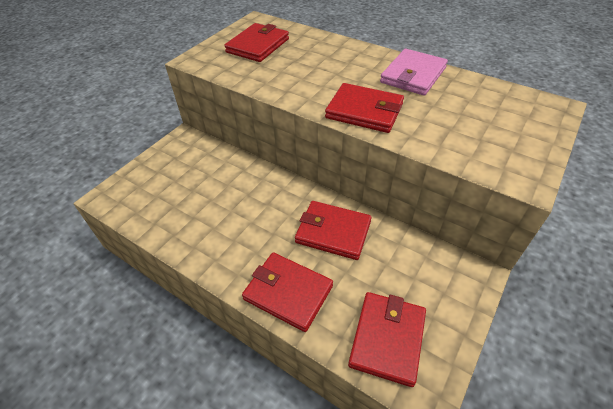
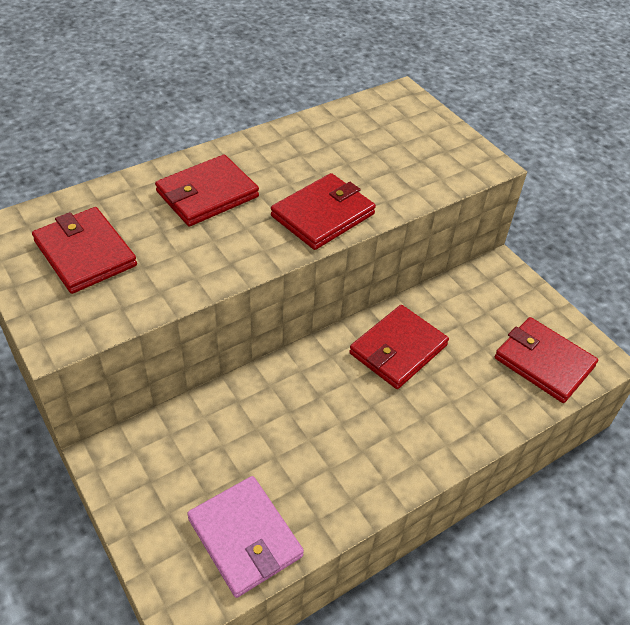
camera: 70 degrees left, 0 degrees up
red wallet [242,252,333,332] -> red wallet moved to [155,155,259,226]
pink wallet [380,49,448,96] -> pink wallet moved to [187,476,304,598]

